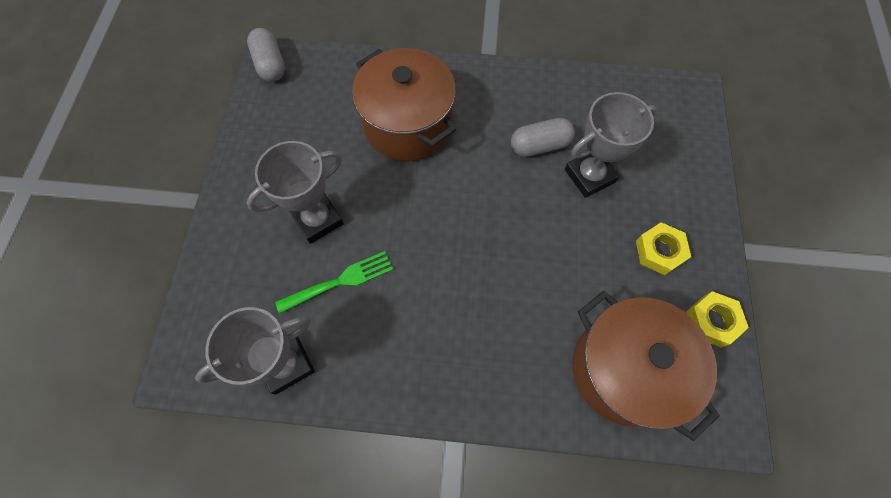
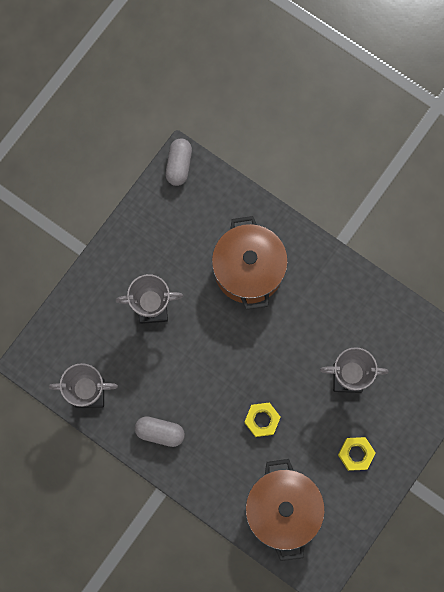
camera: 30 degrees right, 10 degrees up
green fork [275,251,393,314] -> none
grey capsule [511,118,575,157] -> grey capsule moved to [135,416,185,447]
yellow nut [686,291,749,347] -> yellow nut moved to [244,402,281,437]

